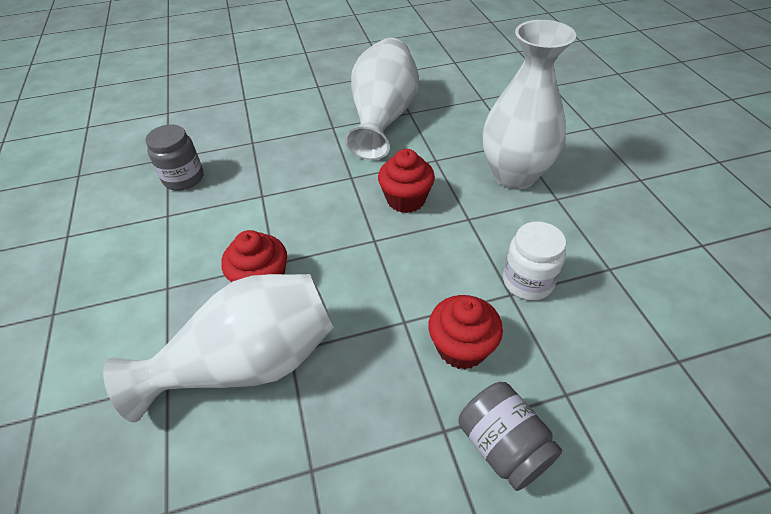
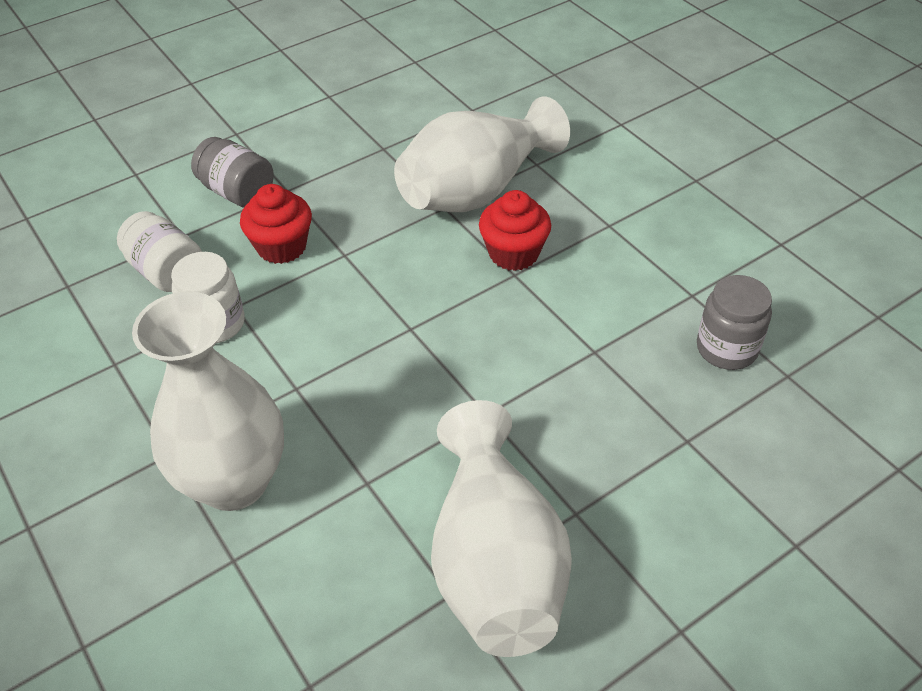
camera: 160 degrees right, 0 degrees up
red cupcake [378,149,435,213] -> none
none -> white jar [117,211,202,292]

